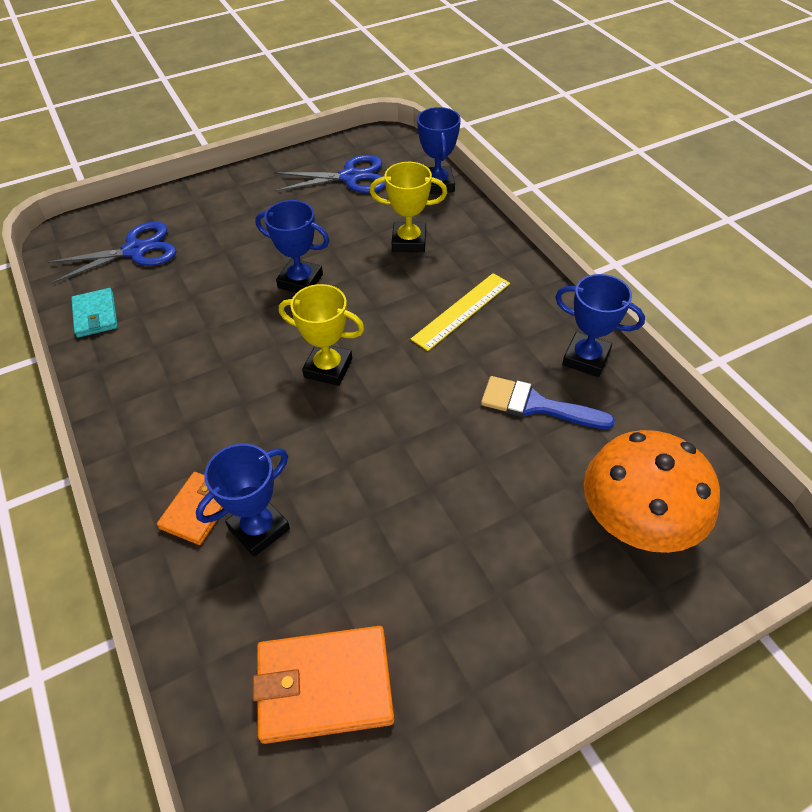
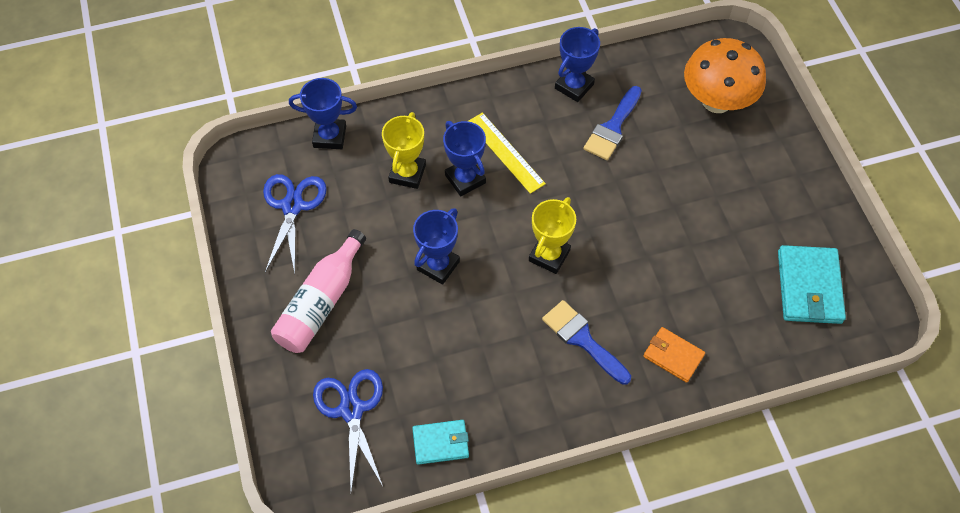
camera: 80 degrees left, 10 degrees up
blue trophy [196,444,290,557] -> blue trophy moved to [443,121,486,196]
orange wallet [253,626,394,744] -> turquoise wallet [778,245,846,324]
none -> pink bottle [271,229,366,353]
none -> blue brush [542,300,631,385]

